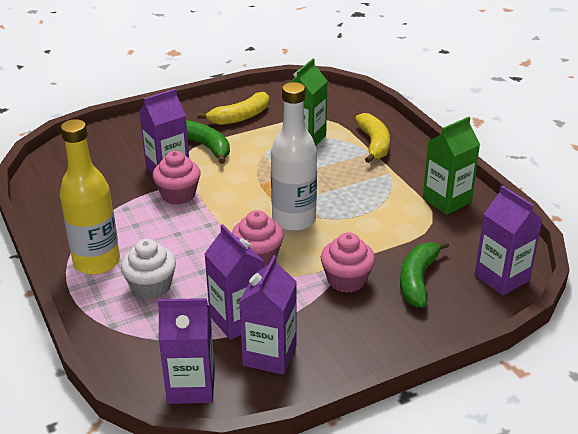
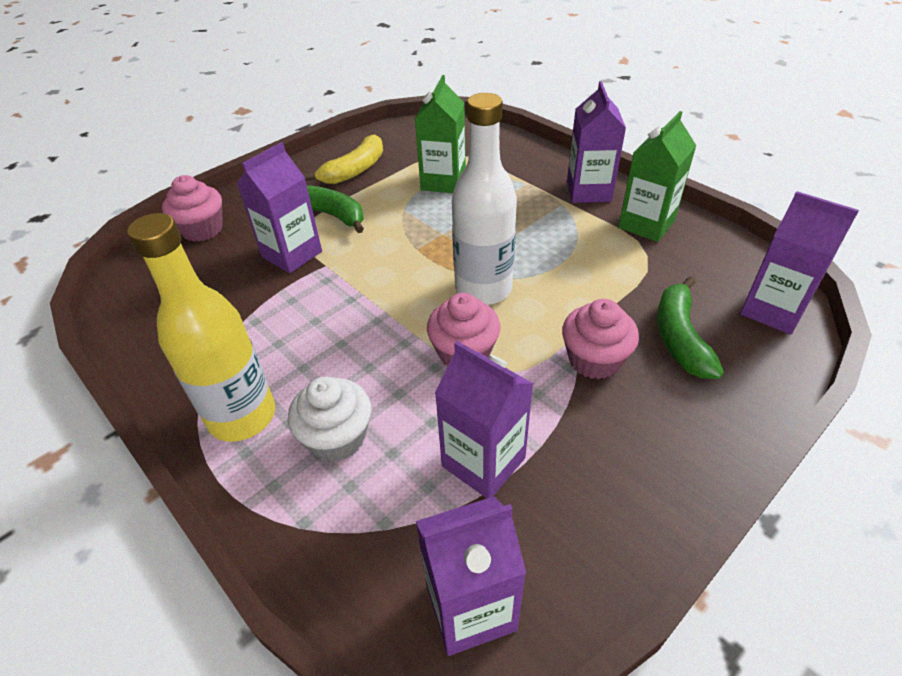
camera: 15 degrees left, 10 degrees up
pink cupcake [153,151,200,205] -> pink cupcake moved to [162,175,223,242]
purple carton [239,255,297,375] -> purple carton moved to [567,81,626,203]
yellow banana [355,113,390,163] -> none

